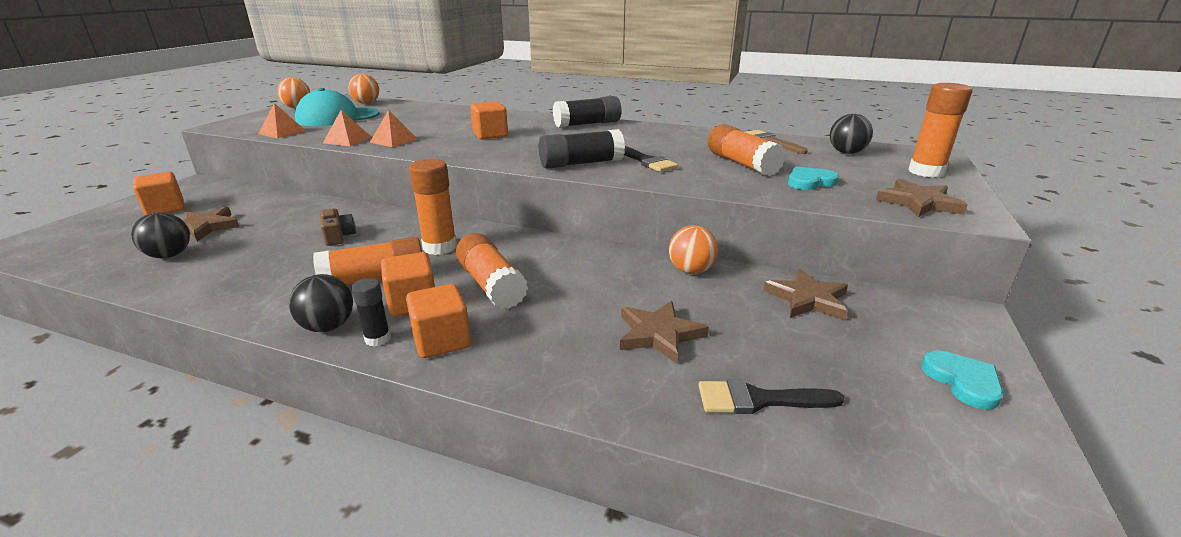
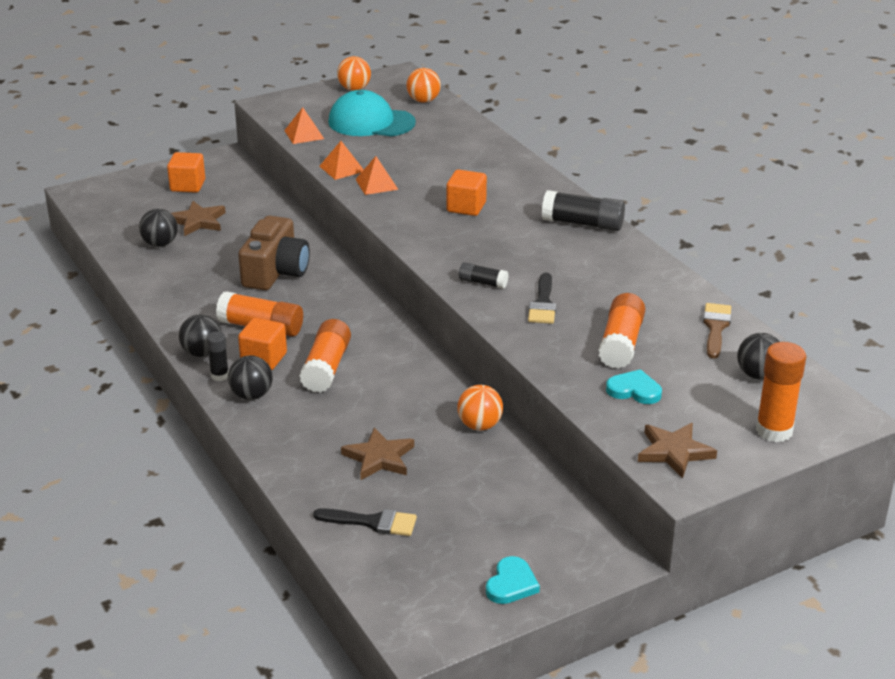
camera: 40 degrees right, 5 degrees up
brown camera [320,208,356,246] -> brown camera [238,216,310,290], size x2.02
orange cube [406,284,471,358] -> black ball [228,355,273,400]
orange glue stick [409,159,457,255] -> none
black glue stick [539,129,625,169] -> black glue stick [459,262,508,289], size x0.56
black brush [698,379,845,414] -> black brush turned 150 degrees clockwise [313,508,417,536]
brown star [763,269,848,320] -> none

